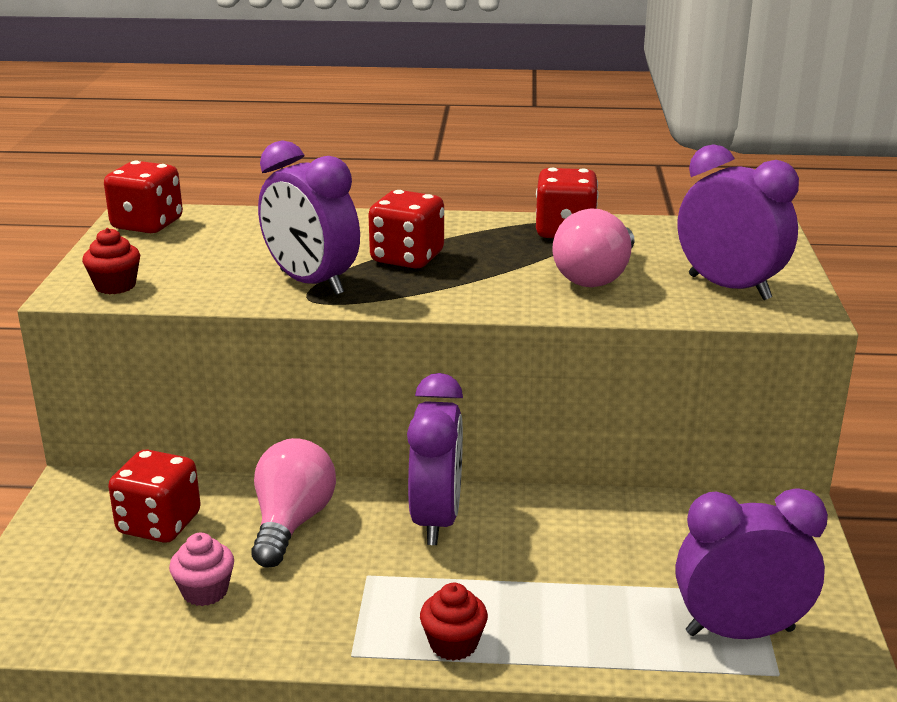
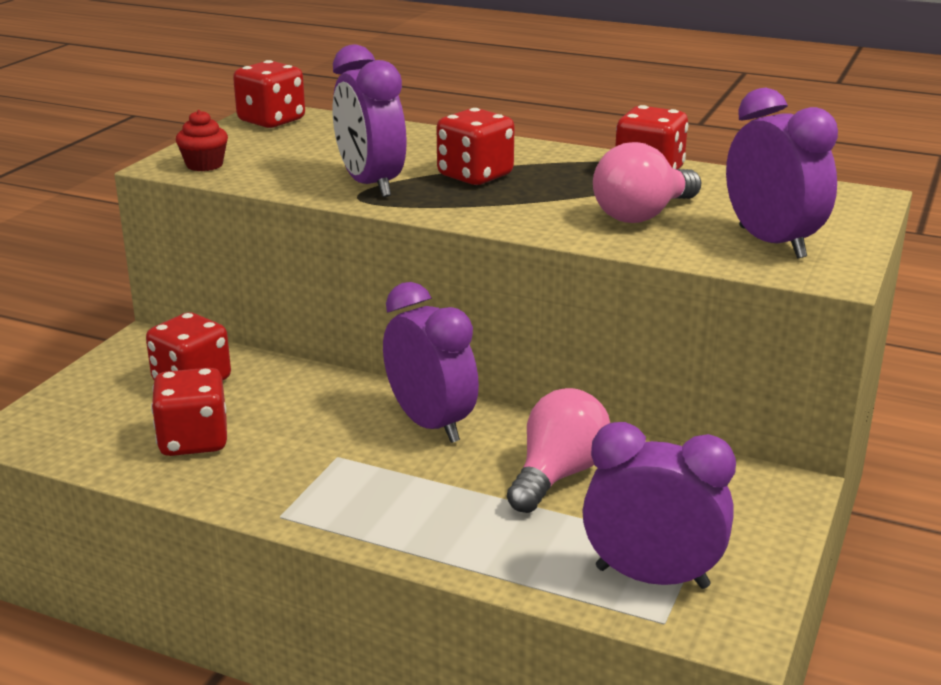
camera: 20 degrees right, 0 degrees up
pink cupcake [169,533,234,606] -> red dice [151,368,227,456]
pink light bulb [251,438,336,567] -> pink light bulb moved to [507,388,610,513]
purple clock [407,373,463,545] -> purple clock turned 60 degrees counterclockwise [383,282,479,443]
red cupcake [420,583,488,661] -> none

